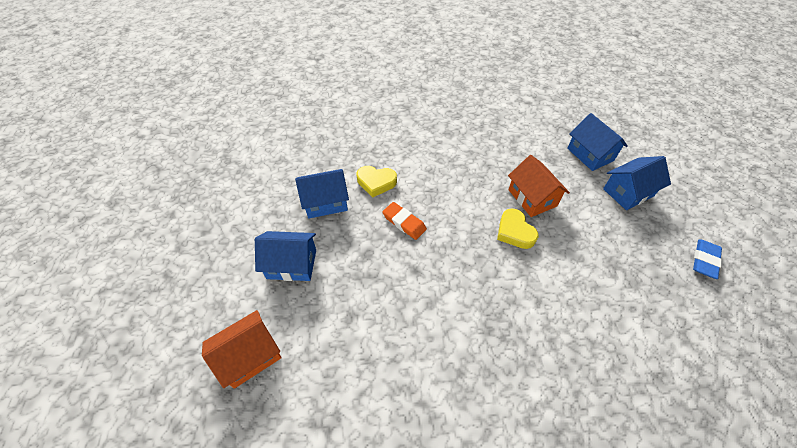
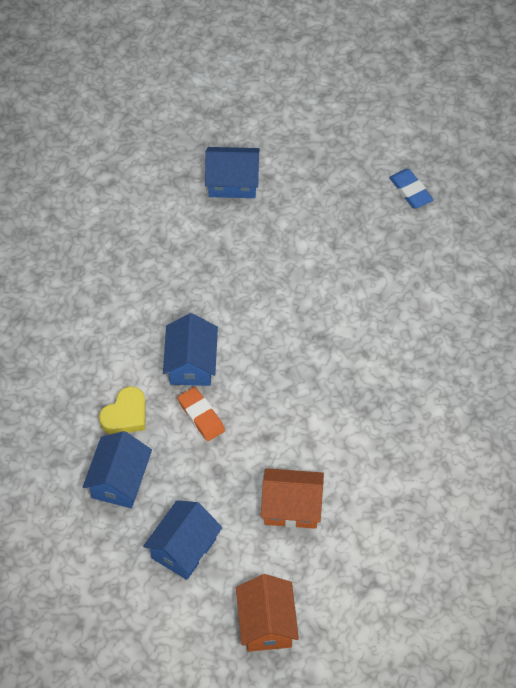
camera: 60 degrees left, 5 degrees up
orange eraser [382,202,427,240] -> orange eraser turned 75 degrees clockwise [178,387,225,441]
yellow heart [497,208,538,249] -> none
orange house [508,155,570,217] -> orange house moved to [261,468,324,529]
blue house [603,156,671,210] -> blue house moved to [163,313,218,386]

